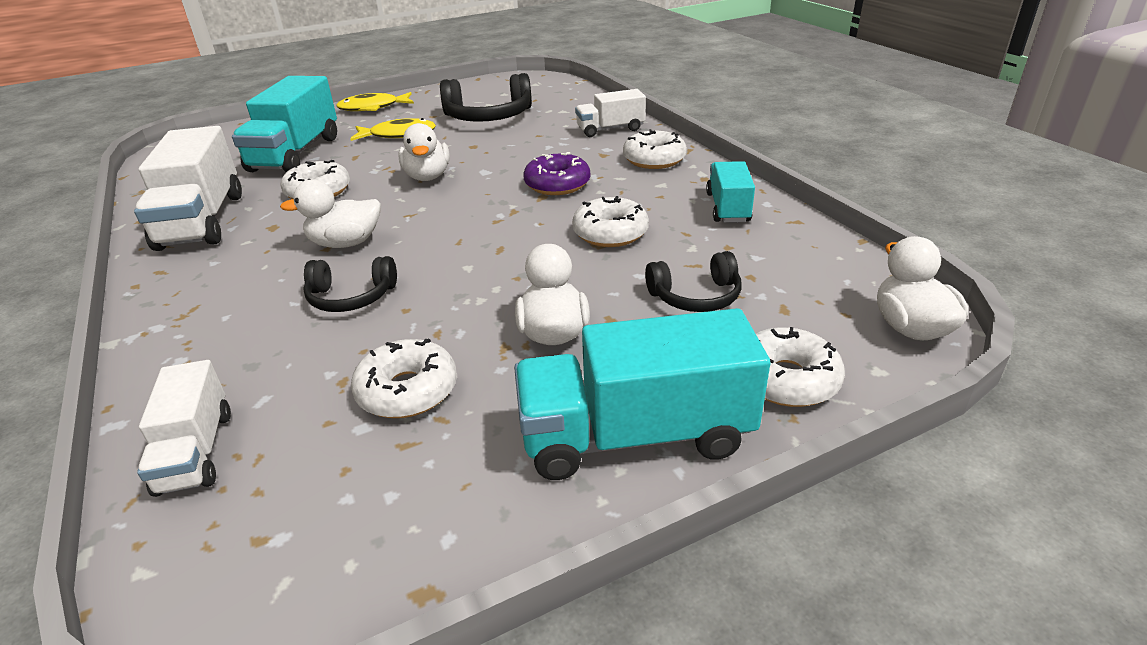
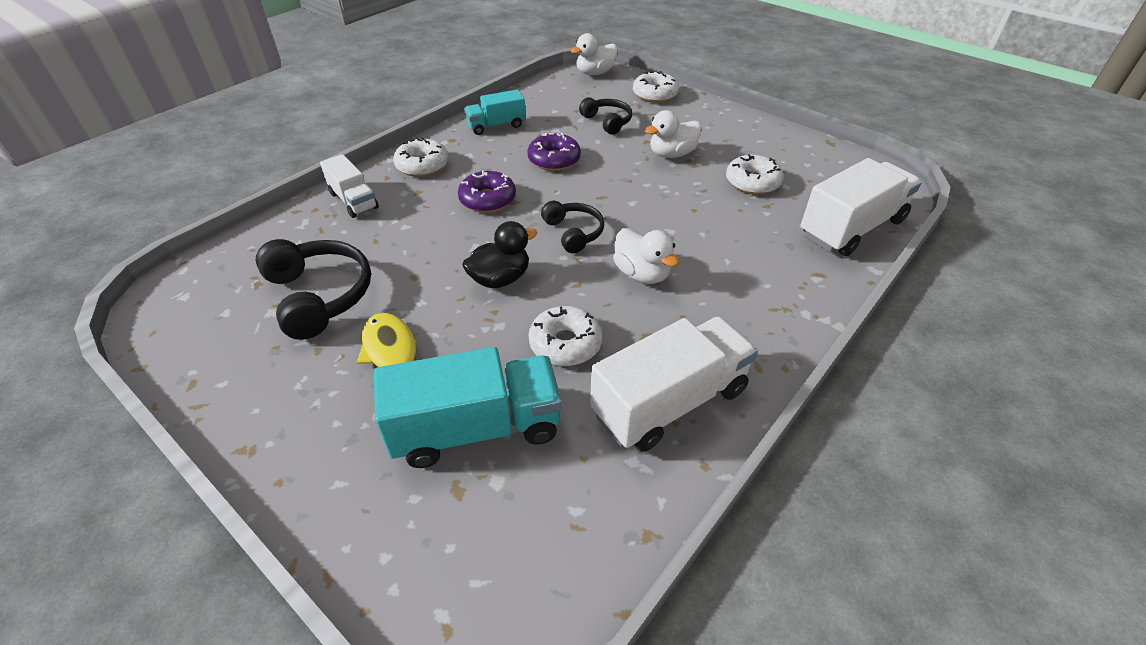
camera: 115 degrees left, 10 degrees up
white truck [137,360,231,497] -> white truck [801,158,922,256], size x1.74
black headphones [303,256,397,312] -> black headphones moved to [541,201,604,253]
yellow fish [336,92,414,111] -> none
white duck [398,123,450,181] -> black duck [462,221,537,288]
turquoise truck [514,308,770,480] -> none
white donut [572,196,649,247] -> purple donut [527,133,581,171]

